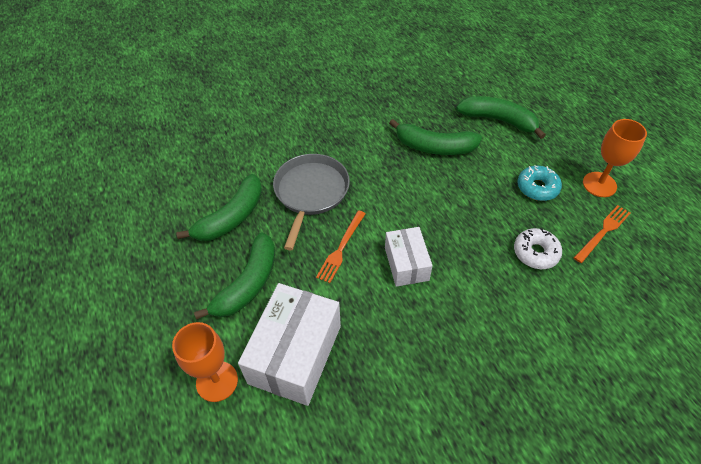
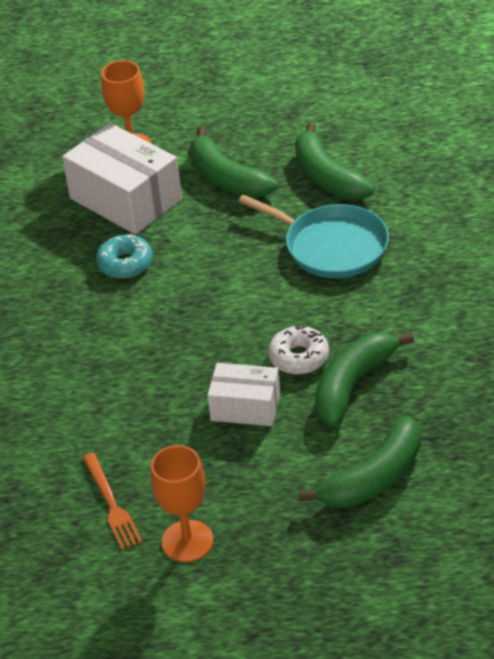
camera: 115 degrees right, 10 degrees down
grey pan [273,154,350,250] -> turquoise pan [238,194,389,278]
orange fork [316,210,366,283] -> none
white box [385,227,433,287] -> white box moved to [207,363,280,426]
white donut [514,228,562,269] -> white donut moved to [268,325,329,375]
turquoise donut [517,165,562,201] -> turquoise donut moved to [96,234,153,279]

